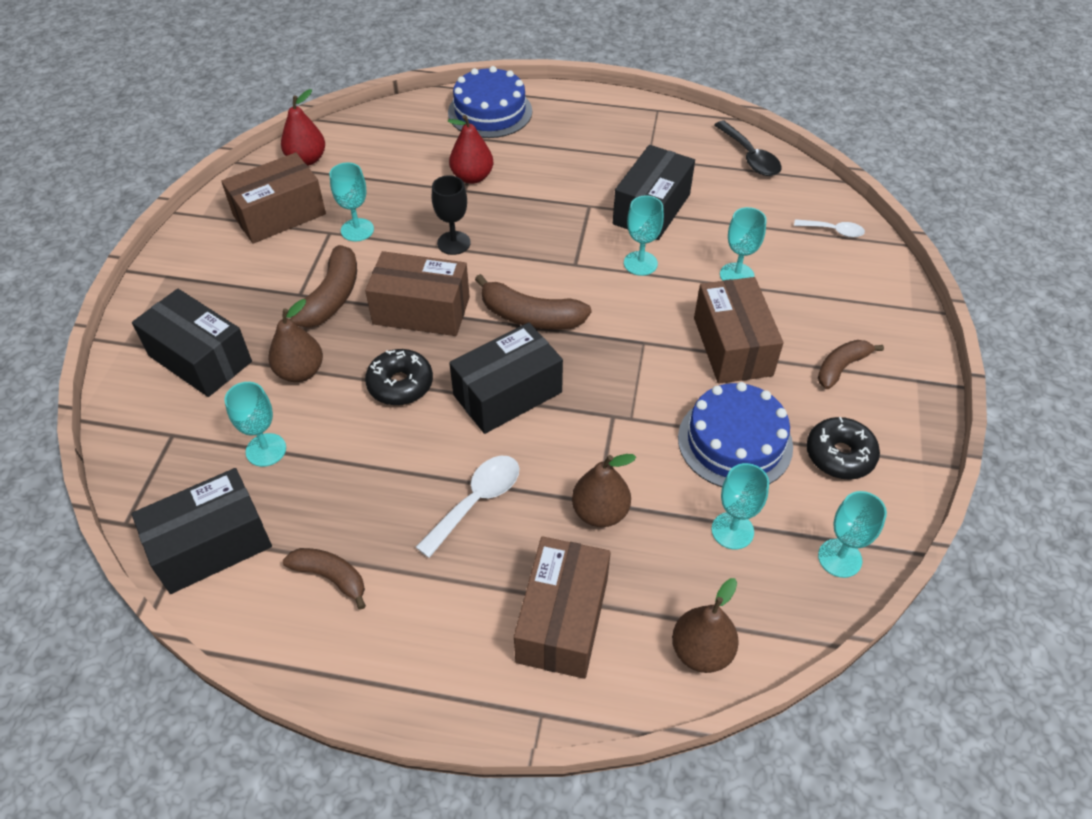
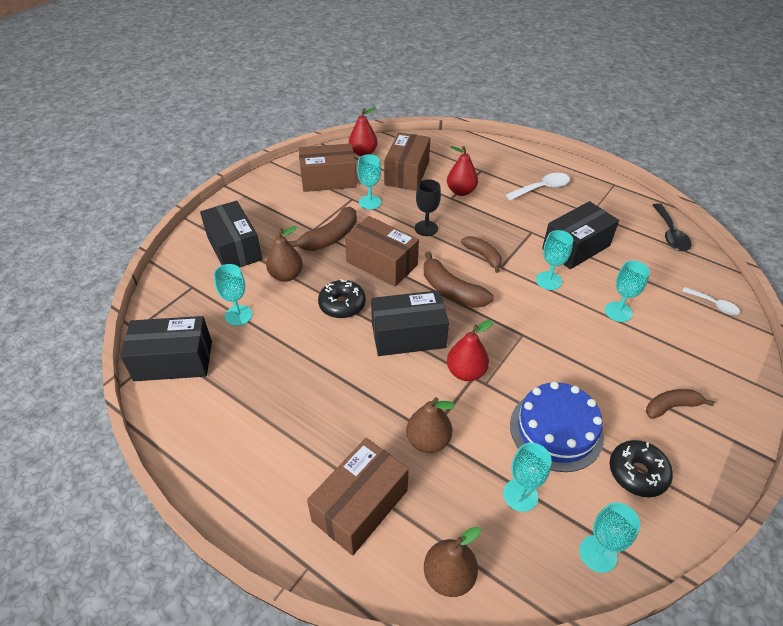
camera: 25 degrees right, 5 degrees down
brown banana [283,548,366,610] -> brown banana moved to [461,236,502,273]
white spoon [416,456,519,558] -> white spoon moved to [506,173,570,200]
blue cake [448,66,532,138] -> none
brown box [694,277,783,384] -> brown box moved to [384,132,430,191]
none -> red pear [447,320,493,381]

